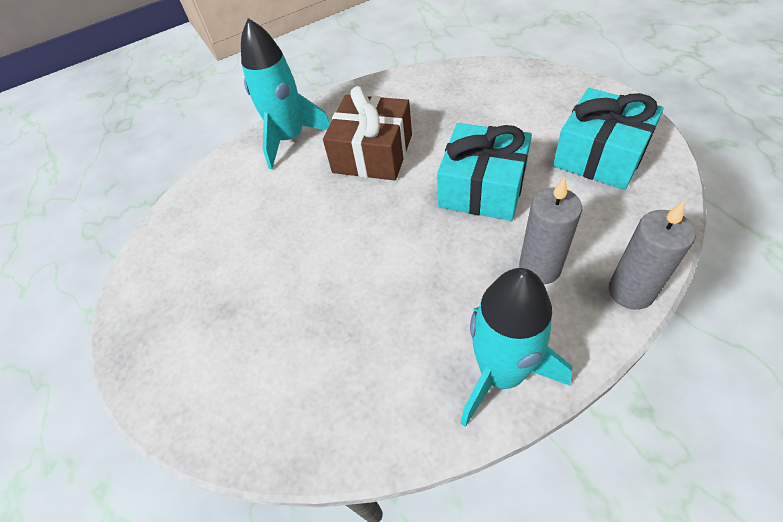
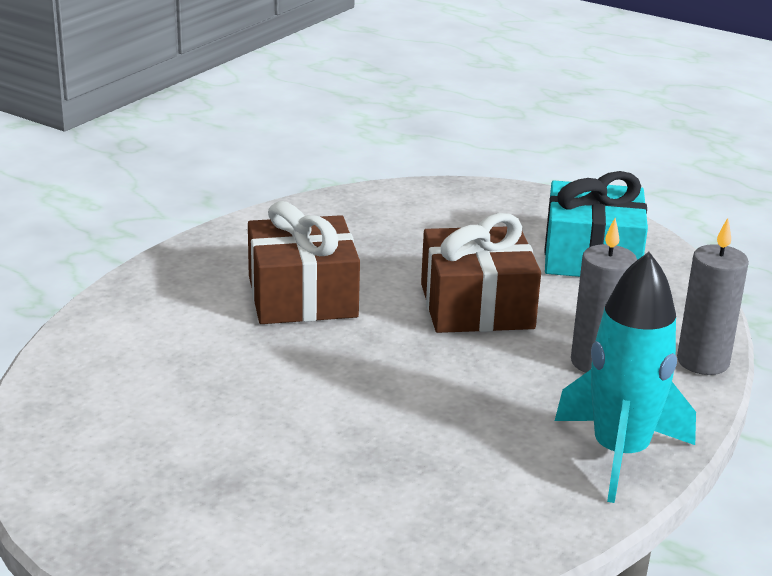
camera: 35 degrees left, 25 degrees down
turquoise rocket [241,18,330,169] -> none
turquoise gift [437,123,532,221] -> brown gift [421,213,541,333]

